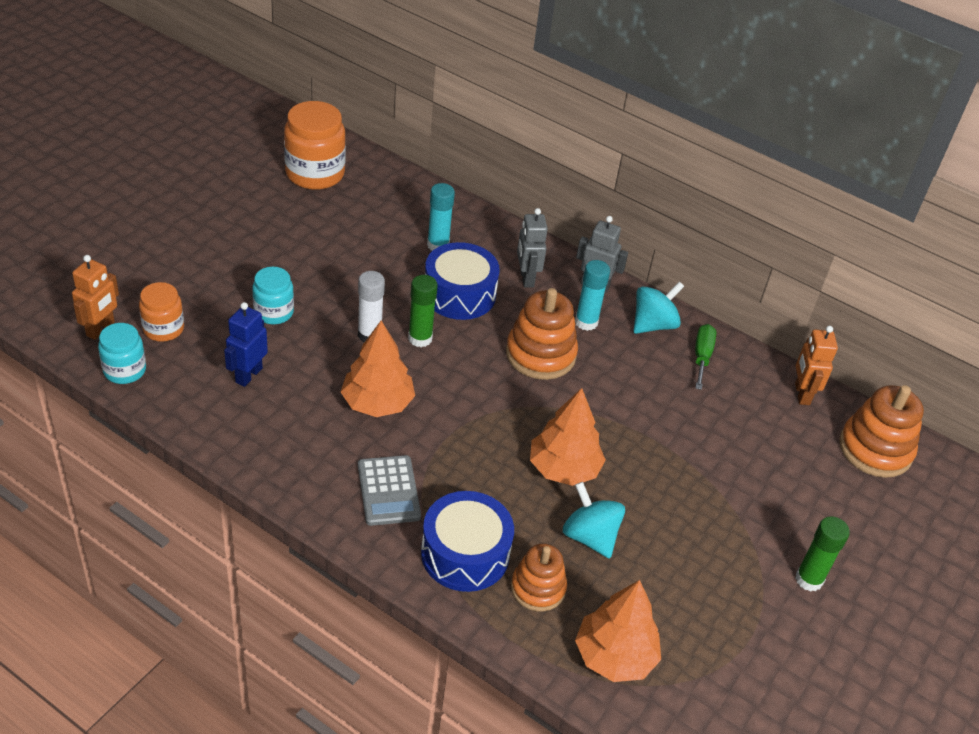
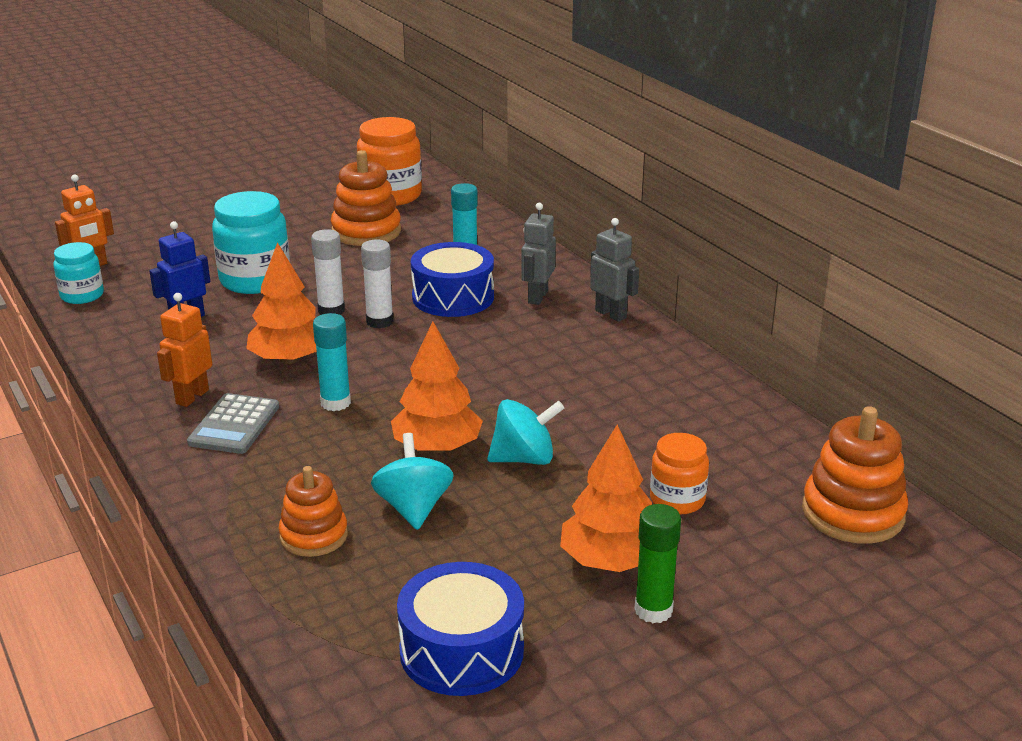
camera: 30 degrees right, 15 degrees down
orange jar [139,282,184,342] -> orange jar moved to [650,433,709,515]
turquoise jar [252,267,294,324] -> turquoise jar [212,191,290,294], size x1.69
green glue stick [408,275,438,347] -> white glue stick [361,239,394,328]
blue drum [421,491,514,592] -> blue drum moved to [397,562,524,696]
orange stacking toy [506,288,578,380] -> orange stacking toy moved to [331,150,401,246]
turquoise glue stick [575,260,610,331] -> turquoise glue stick moved to [313,313,351,411]
orange tree [575,580,661,682] -> orange tree moved to [560,425,652,572]
turquoise spinning top [633,282,684,334] -> turquoise spinning top moved to [487,399,564,465]
green screwdriver [695,324,716,390] -> none
orange robot [795,326,838,405] -> orange robot moved to [157,293,212,407]

